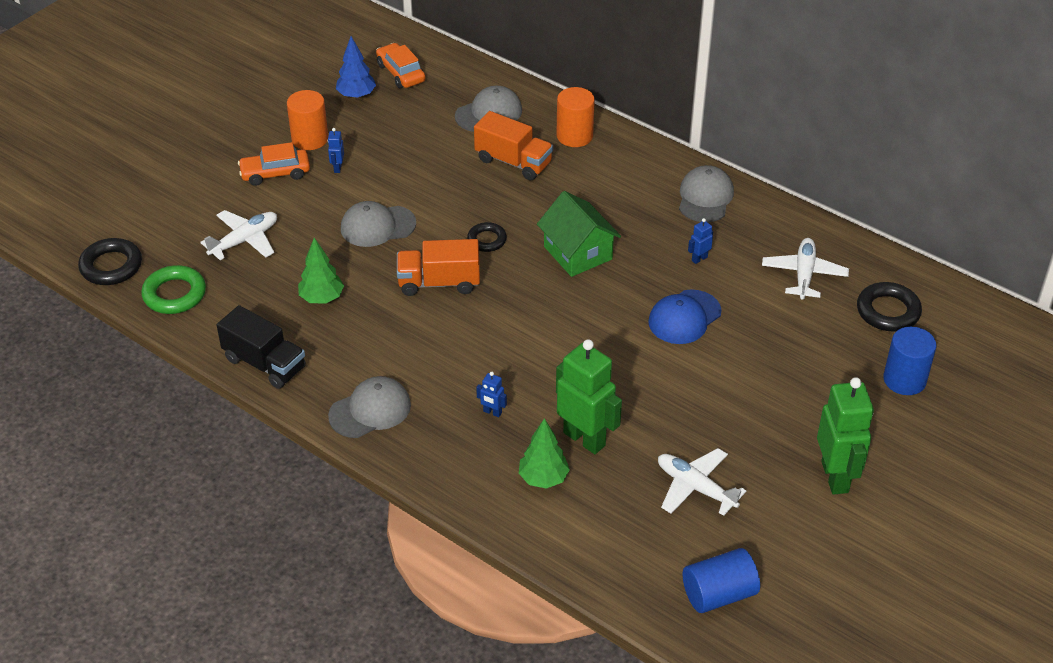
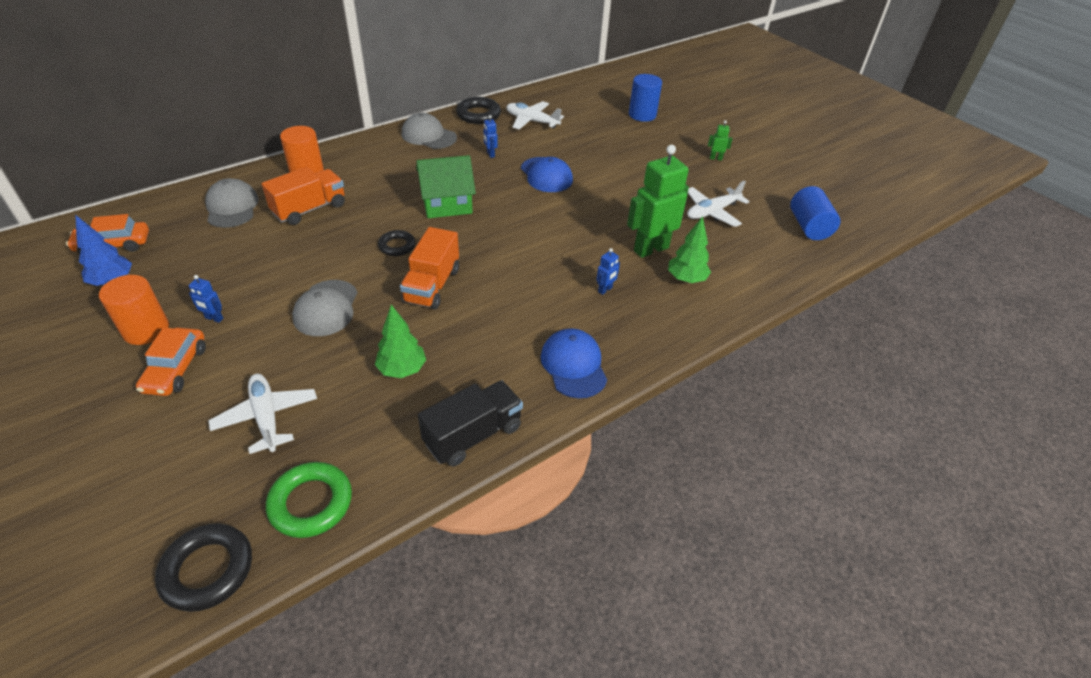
camera: 75 degrees left, 0 degrees up
grey cap [328,376,411,438] -> blue cap [541,328,607,398]
green robot [817,377,874,495] -> green robot [708,120,732,161], size x0.42
black ring [857,282,922,332] -> black ring moved to [456,97,501,124]

